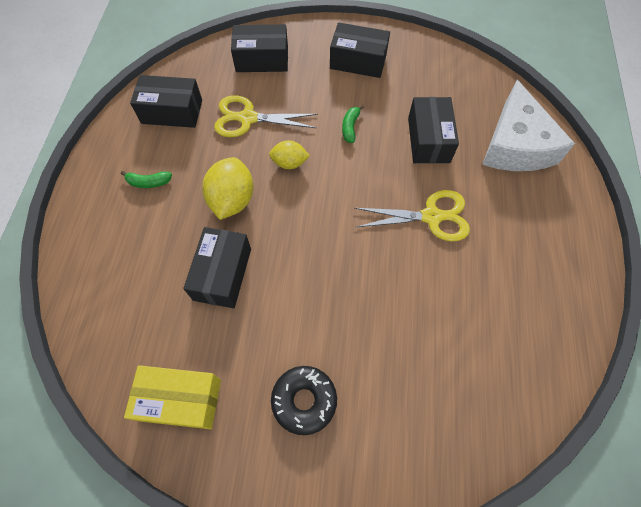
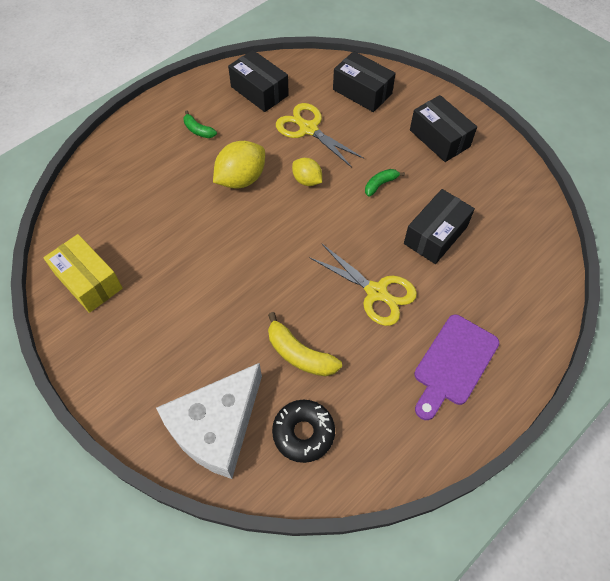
camera: 40 degrees right, 5 degrees down
black box [183,227,251,308] -> none
black donut [271,366,337,435] -> black donut moved to [272,400,335,463]
white cheese [482,80,575,171] -> white cheese moved to [156,363,262,479]
none -> yellow banana [268,312,342,377]
none -> purple cutting board [414,315,499,420]

